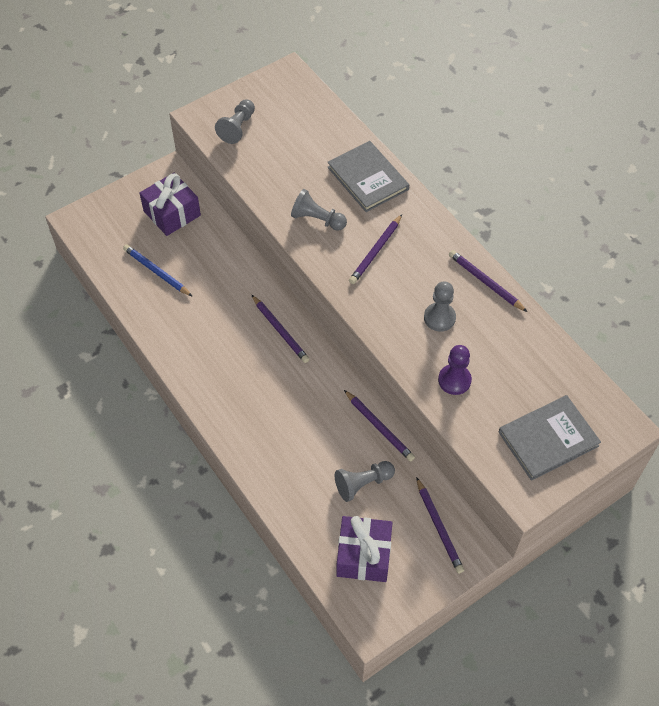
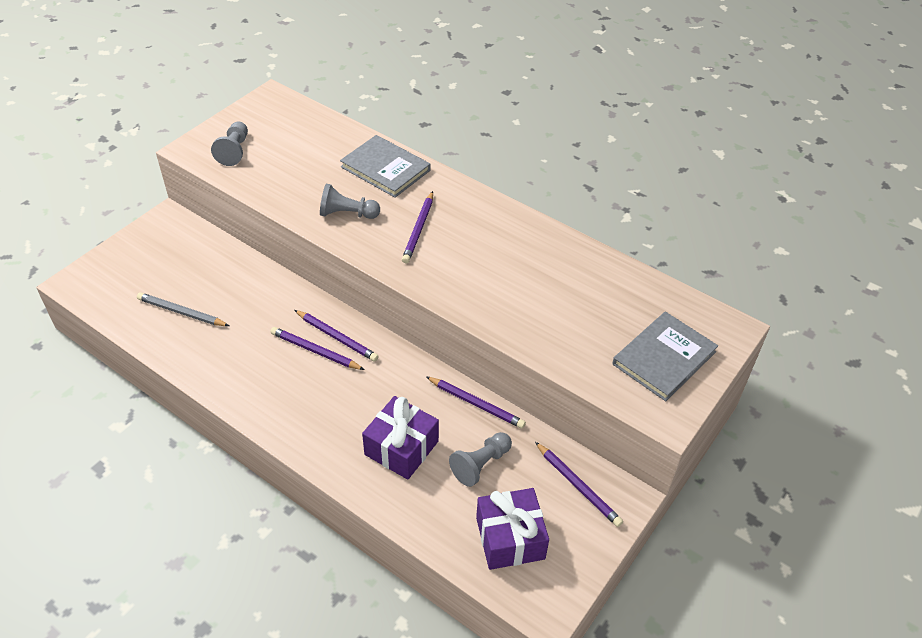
camera: 20 degrees left, 10 degrees down
blue pencil [123,245,193,297] -> grey pencil [137,292,229,326]
purple gift [140,173,201,236] -> purple gift moved to [362,396,439,480]
grey pawn [424,282,456,332] -> none
purple pawn [438,345,472,395] -> none
purple pencil [449,250,527,312] -> purple pencil moved to [270,327,364,370]

